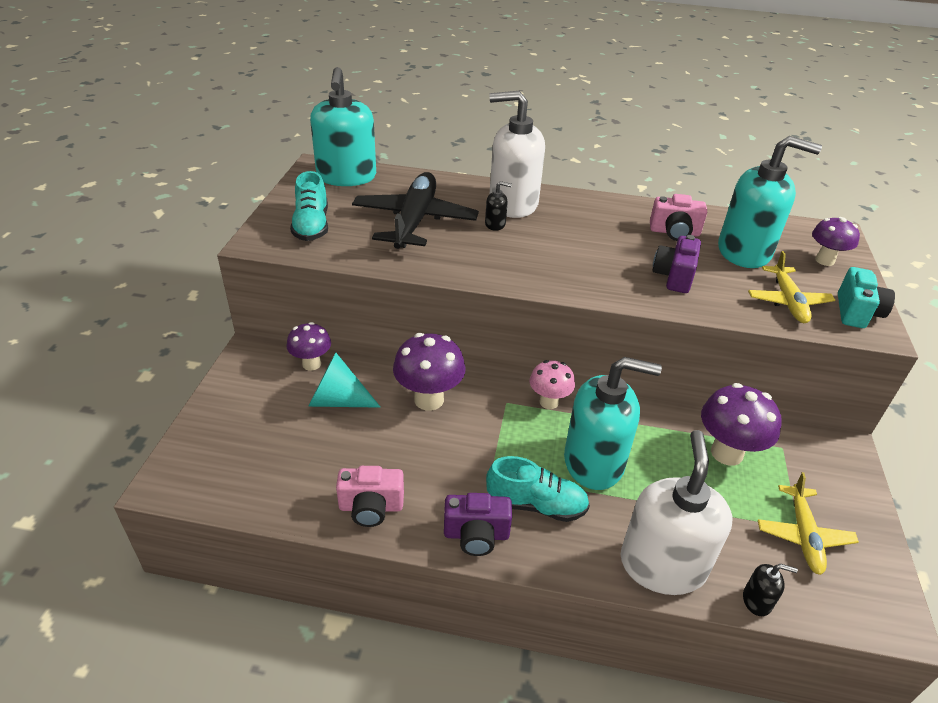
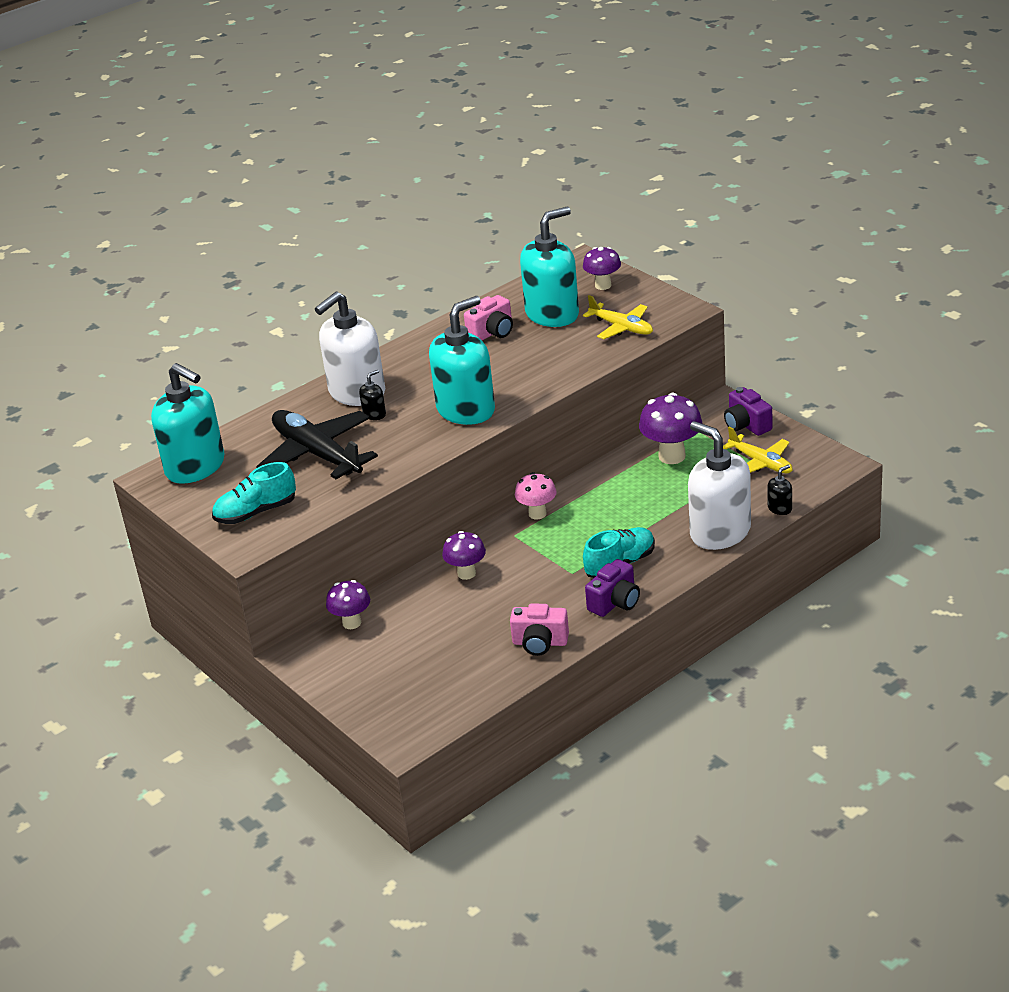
camera: 45 degrees left, 5 degrees down
turquoise shoe [290,171,328,241] -> turquoise shoe turned 120 degrees clockwise [212,462,296,524]
turquoise cone [308,352,381,408] -> none
pink camera [336,466,404,527] -> pink camera turned 60 degrees clockwise [510,603,569,656]
purple mushroom [393,333,465,411] -> purple mushroom [442,531,486,580], size x0.64
turquoise soap dispenser [564,357,662,490] -> turquoise soap dispenser moved to [429,296,495,425]
purple camera [652,235,701,293] -> purple camera moved to [724,387,772,436]
turquoise camera [838,267,895,328] -> none

